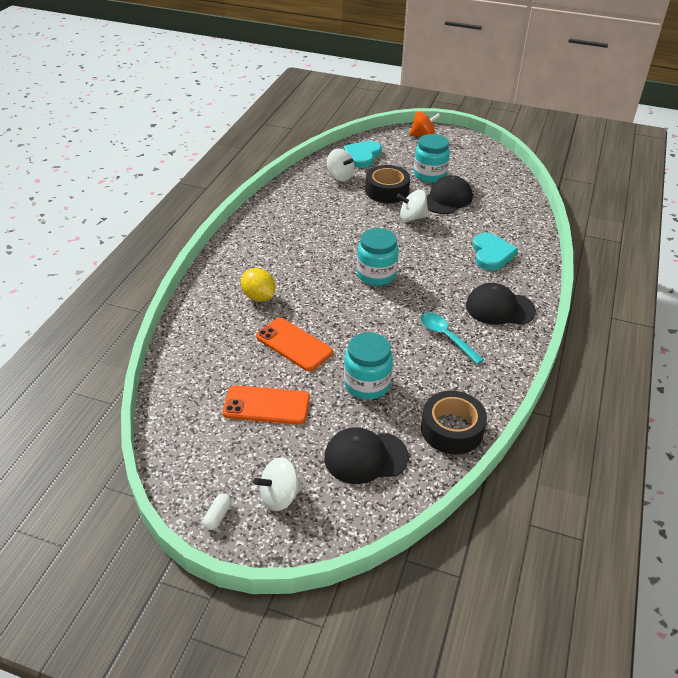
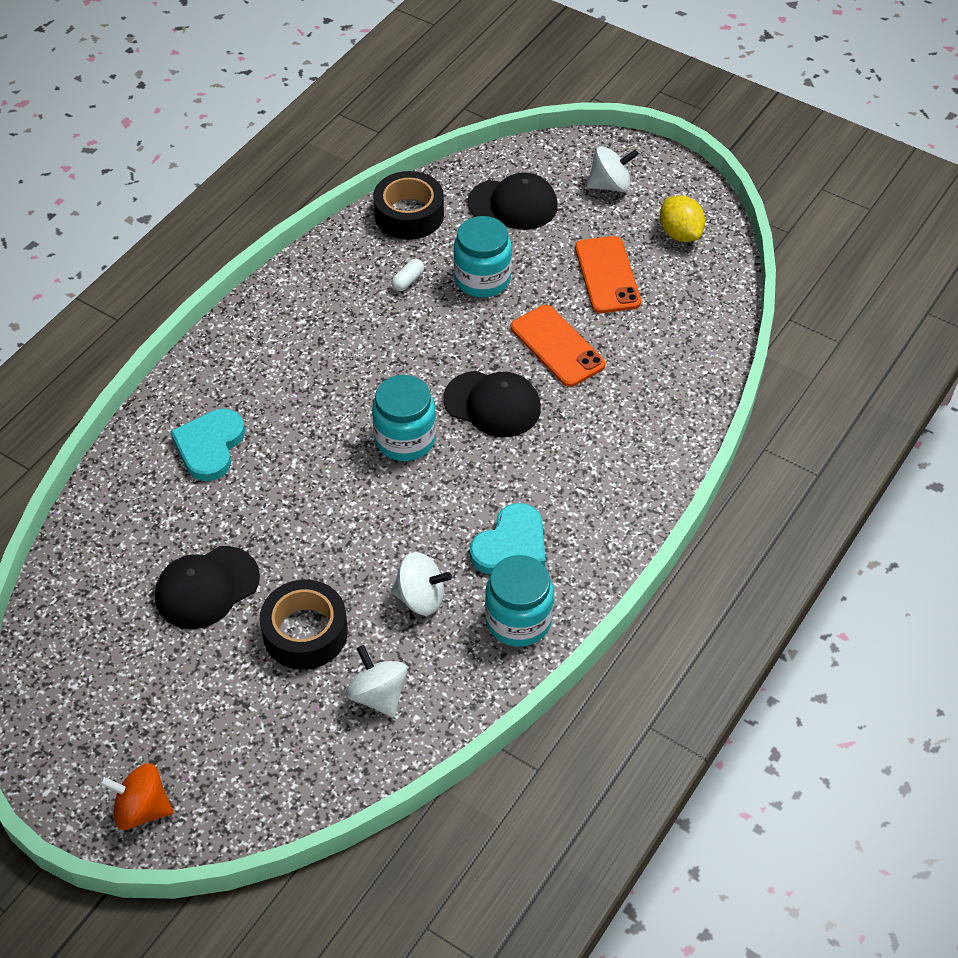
camera: 165 degrees left, 10 degrees up
white capsule [203,493,231,530] -> white capsule moved to [392,259,424,291]
orange phone [223,385,310,425] -> orange phone turned 60 degrees clockwise [575,236,641,313]
yellow lemon [241,268,275,302] -> yellow lemon moved to [660,195,705,242]
turquoise heart [343,141,382,168] -> turquoise heart moved to [470,503,545,574]
white spinning top [397,190,429,222] -> white spinning top moved to [391,552,452,615]
turquoise jar [414,134,450,183] -> turquoise jar moved to [485,555,554,647]
turquoise spoon [420,312,484,364] -> none
black cap [466,283,536,325] -> black cap moved to [443,371,541,437]

